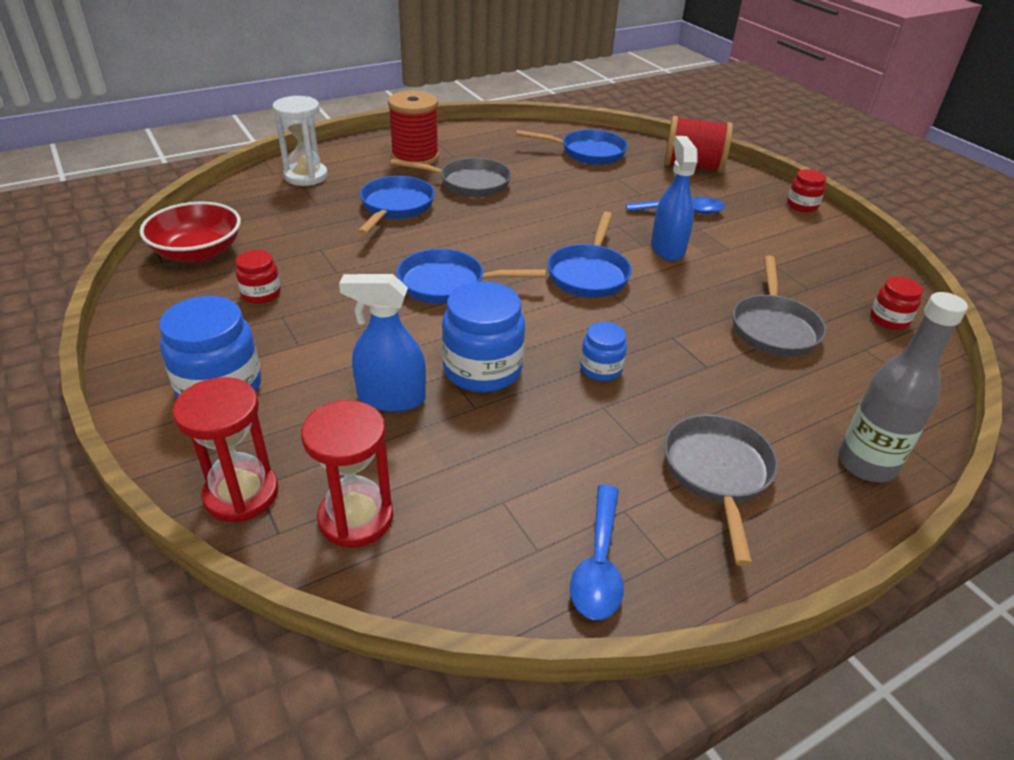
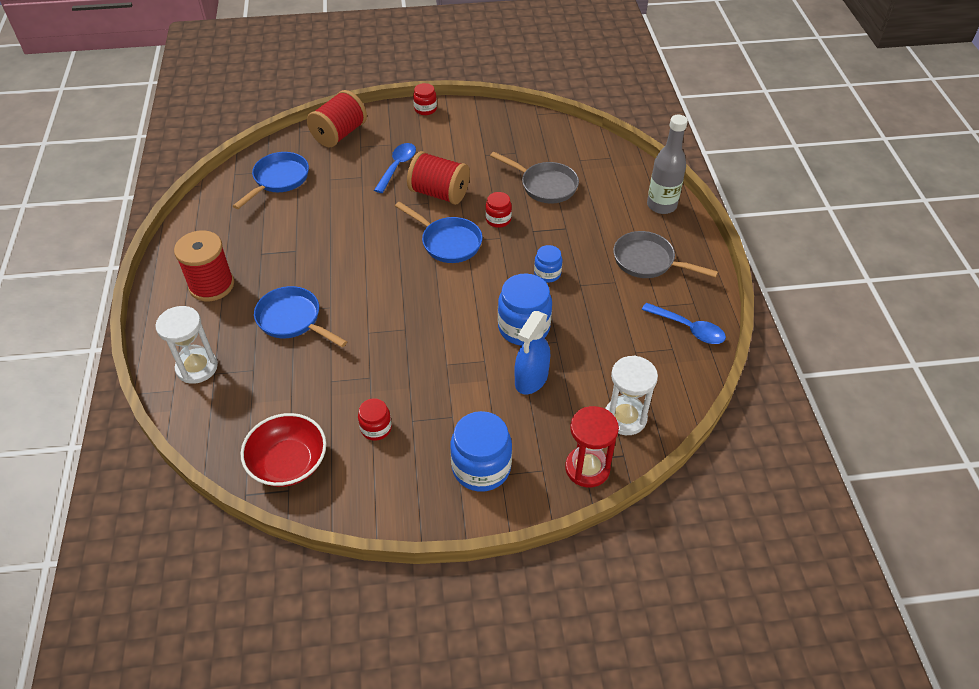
camera: 65 degrees left, 10 degrees up
red hourglass [301,400,393,548] -> white hourglass [605,356,658,435]
grey pan [390,158,511,198] -> none
blue pan [397,249,546,304] -> none
blue spray bottle [651,136,698,261] -> red spool [407,151,470,205]
red jar [870,277,923,330] -> red jar moved to [485,192,512,228]

